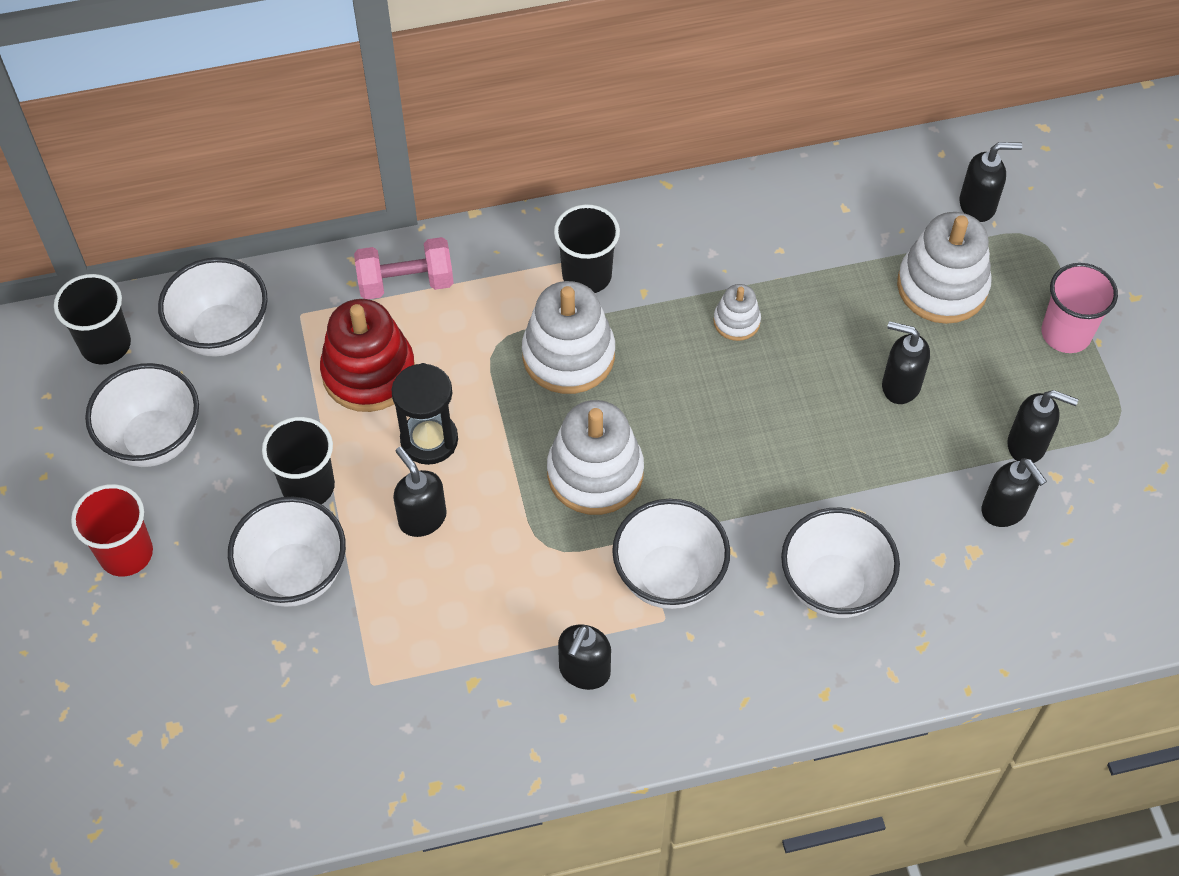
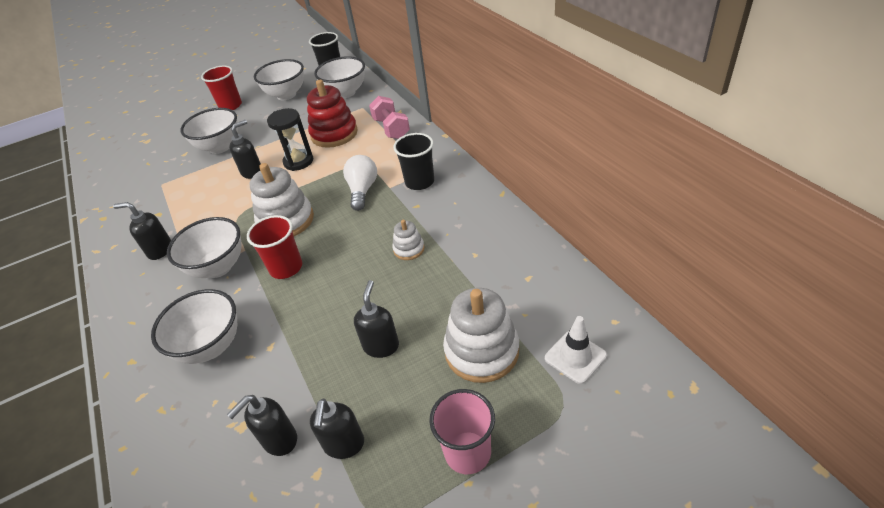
camera: 80 degrees right, 15 degrees down
black cup [262,417,335,504] -> none
white stacking toy [522,281,615,394] -> white light bulb [343,155,377,211]
black soap dispenser [959,142,1022,222] -> white traffic cone [545,316,607,384]
none -> red cup [247,215,302,279]

